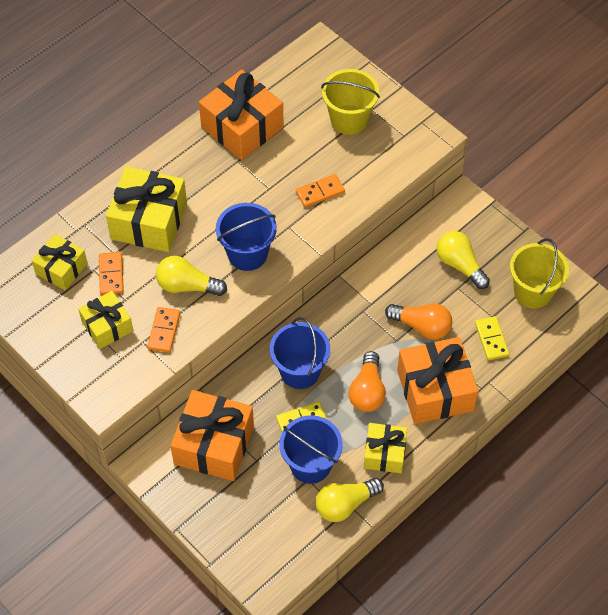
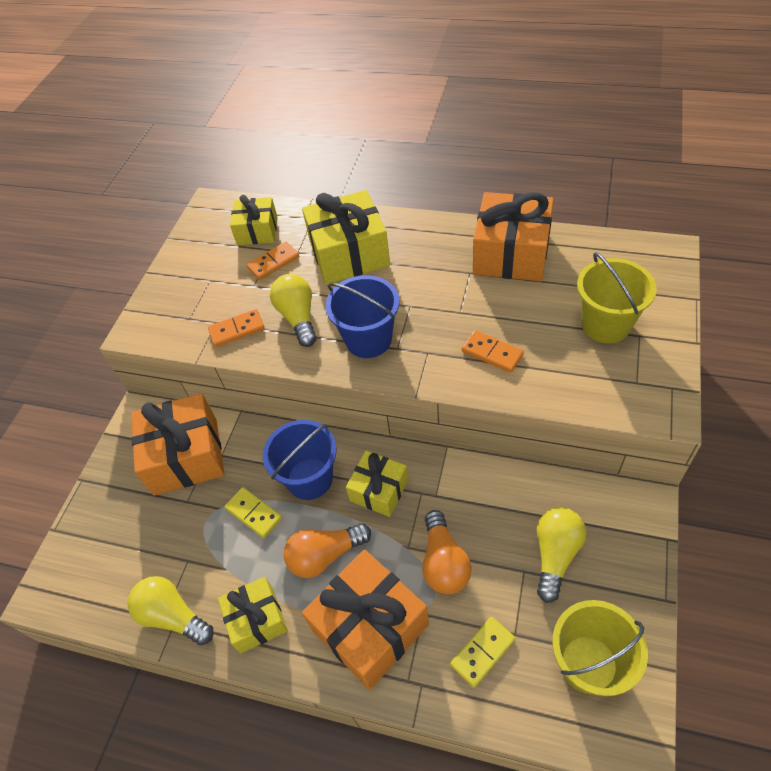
camera: 65 degrees right, 5 degrees down
yellow gift [78,291,133,349] -> yellow gift moved to [346,451,408,517]
blue bucket [279,415,343,484] -> none

